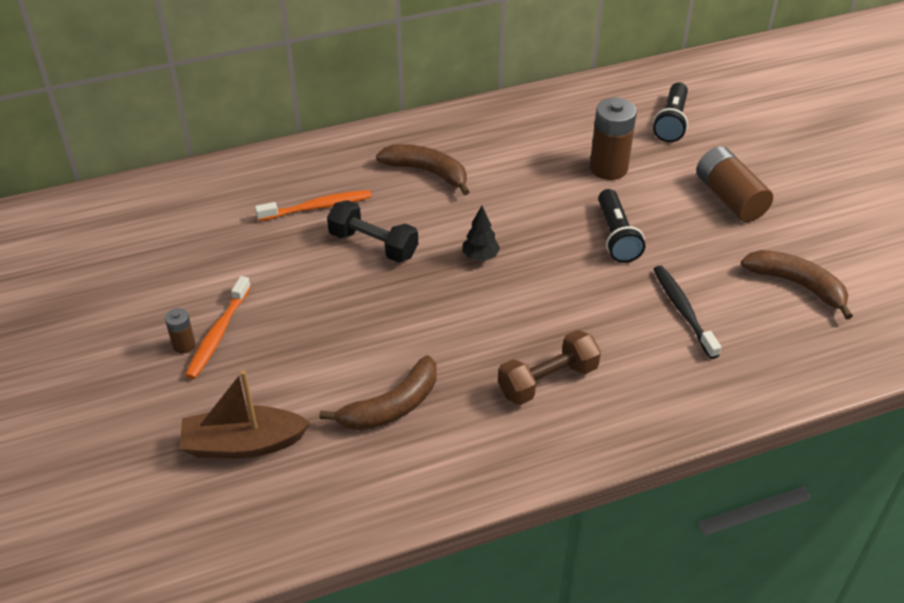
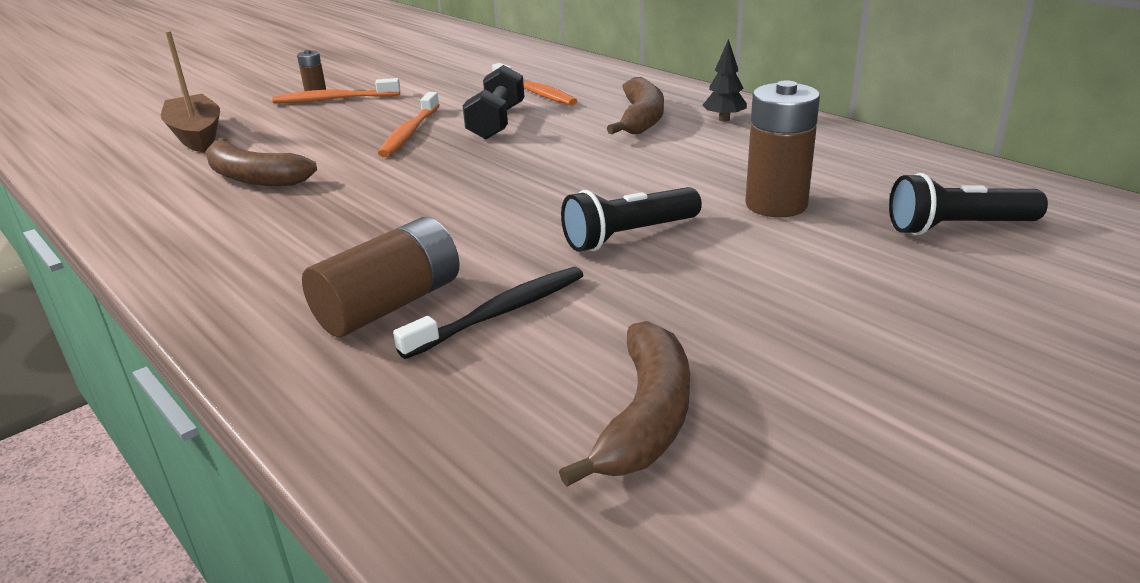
camera: 70 degrees right, 15 degrees down
black tree [463,206,500,261] -> black tree moved to [702,39,747,122]
brown dumbbell [498,330,601,405] -> none
brown battery [696,146,773,222] -> brown battery moved to [302,217,460,337]
none -> orange toothbrush [378,92,440,157]

